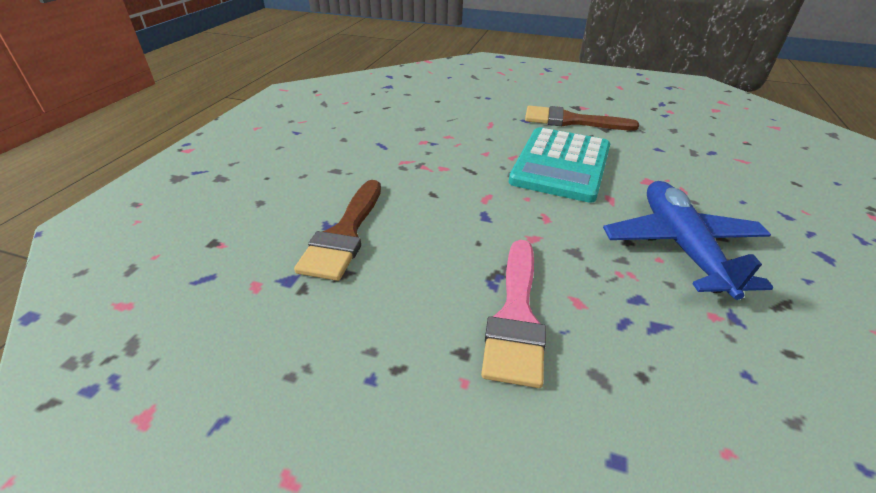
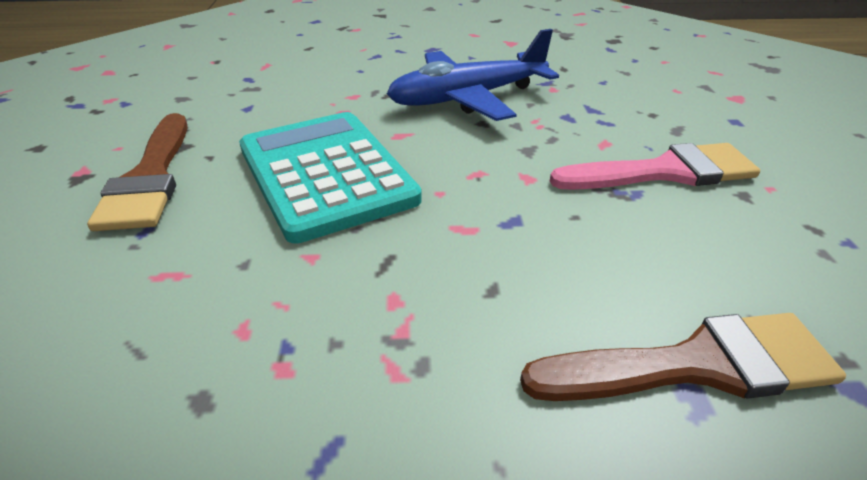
camera: 110 degrees left, 0 degrees up
turquoise calculator [509,127,610,203] -> turquoise calculator turned 120 degrees counterclockwise [239,112,422,244]

